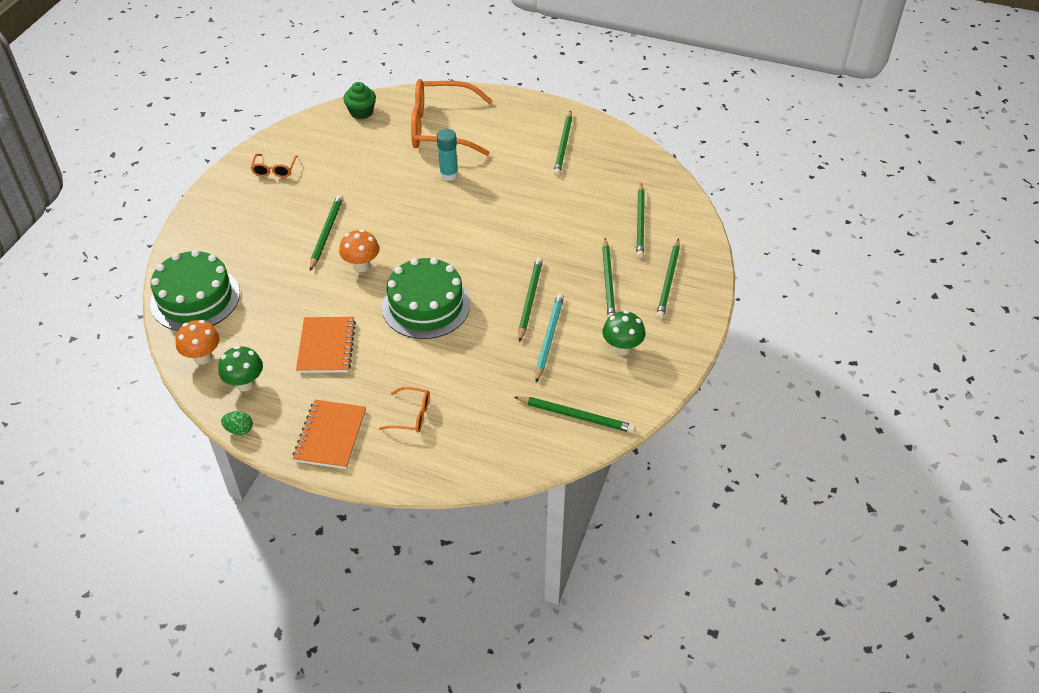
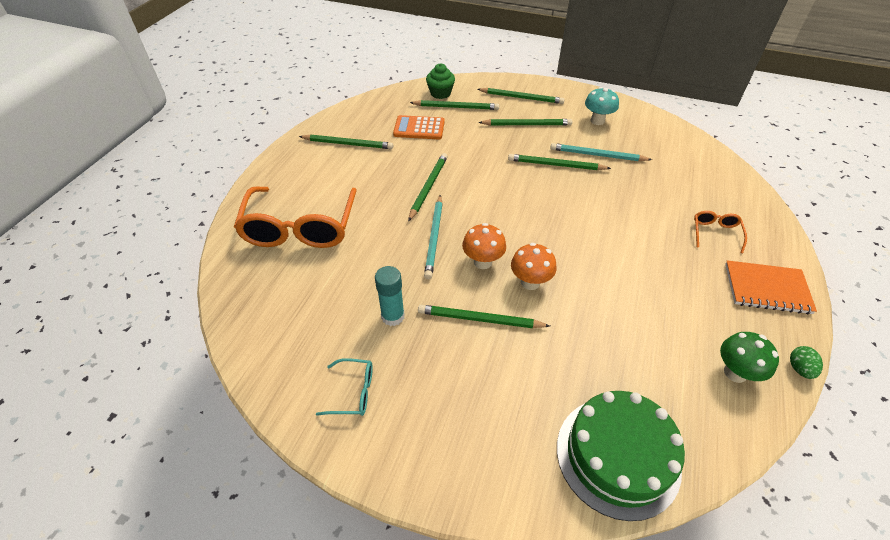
camera: 90 degrees left, 0 degrees up
orange mushroom [176,320,220,364] -> orange mushroom moved to [462,223,506,269]
orange glasses [251,154,298,178] -> turquoise glasses [316,358,373,416]
orange notebook [296,317,356,373] -> none
green cupcake [343,82,376,119] -> green cupcake moved to [426,63,455,99]
green cake [382,257,470,339] -> none
turquoise glue stick [437,129,458,181] -> turquoise glue stick moved to [375,266,405,326]
green pencil [514,396,635,433] -> green pencil moved to [408,153,448,222]
green mushroom [603,310,645,355] -> turquoise mushroom [585,87,619,125]
none -> orange calculator [393,115,445,140]
none -> turquoise pencil [424,195,443,279]

